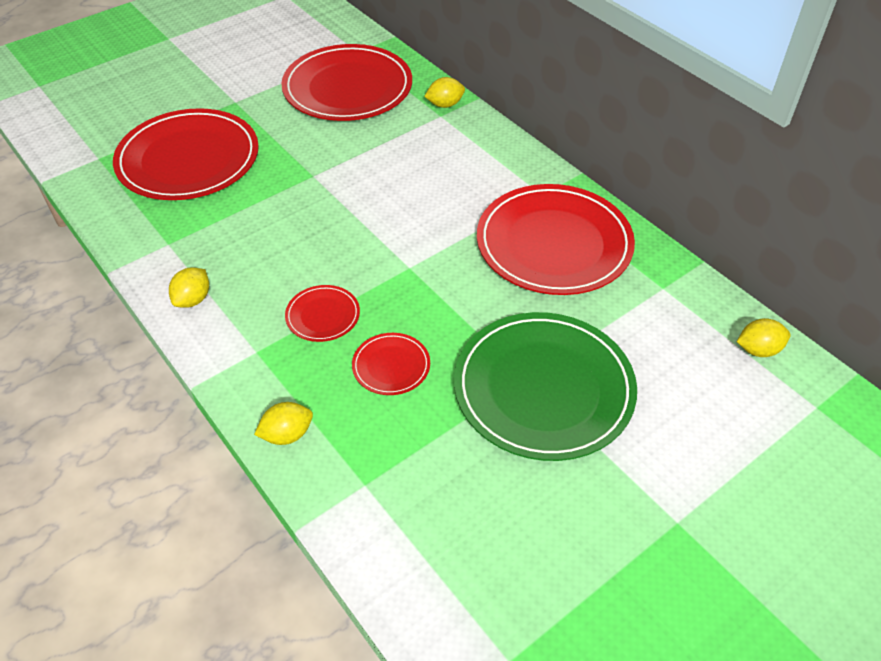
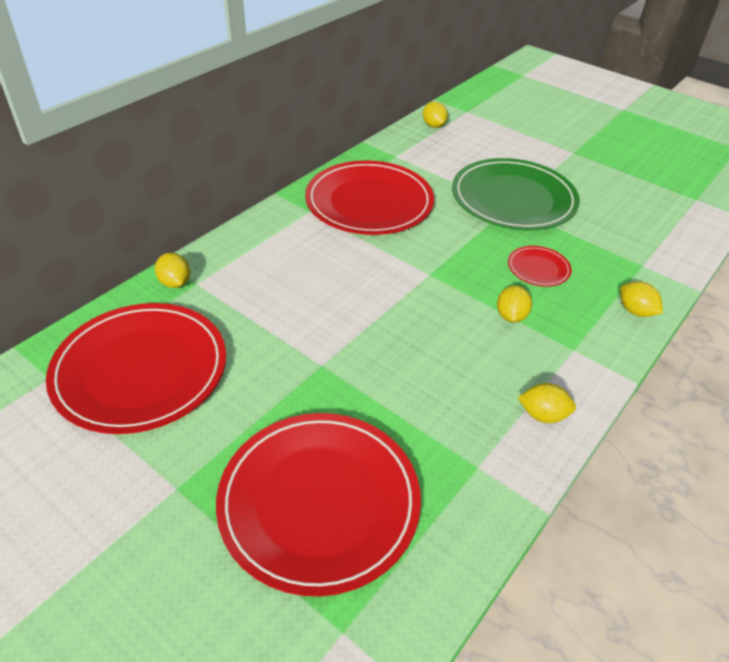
camera: 105 degrees left, 5 degrees down
red plate [285,285,360,342] -> yellow lemon [497,285,532,323]

